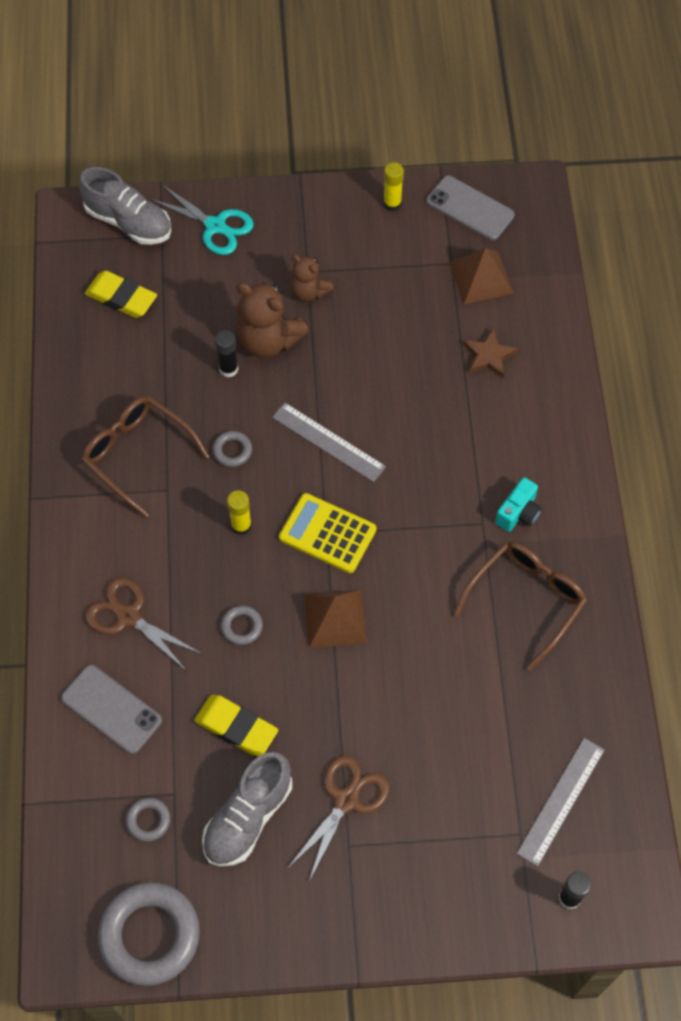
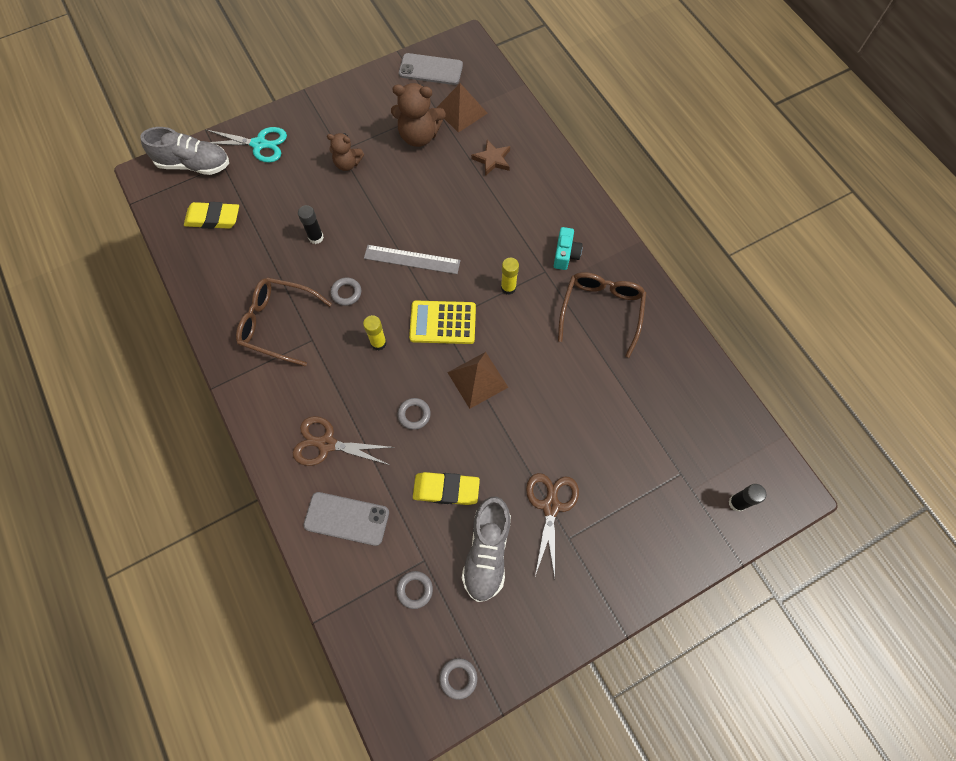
camera: 25 degrees left, 5 degrees up
grey ring [98,882,200,986] -> grey ring [439,658,477,700], size x0.45
brown teddy bear [236,282,308,358] -> brown teddy bear moved to [391,83,445,147]
yellow glue stick [383,162,404,212] -> yellow glue stick moved to [501,258,519,295]
grey ruler [517,738,604,866] -> none

